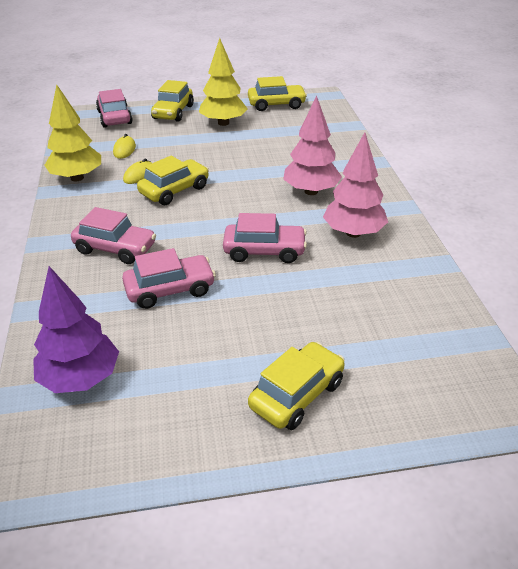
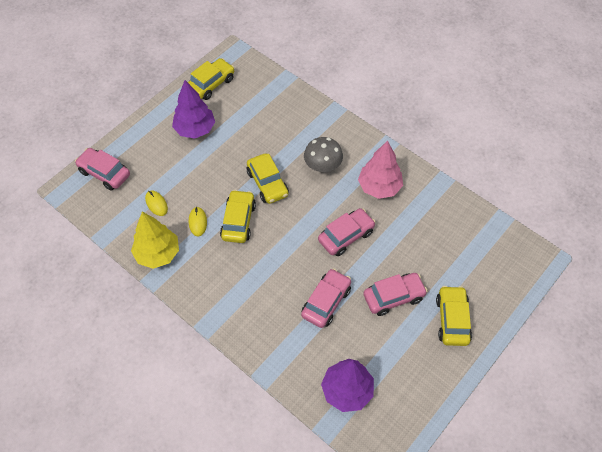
camera: 40 degrees left, 20 degrees up
pink car [71,207,156,264] -> pink car moved to [363,273,428,316]
yellow car [151,80,194,122] -> yellow car moved to [247,153,289,204]
yellow tree [199,38,248,126] -> purple tree [172,80,215,139]
pink tree [284,95,342,195] -> grey mushroom [304,137,343,172]

